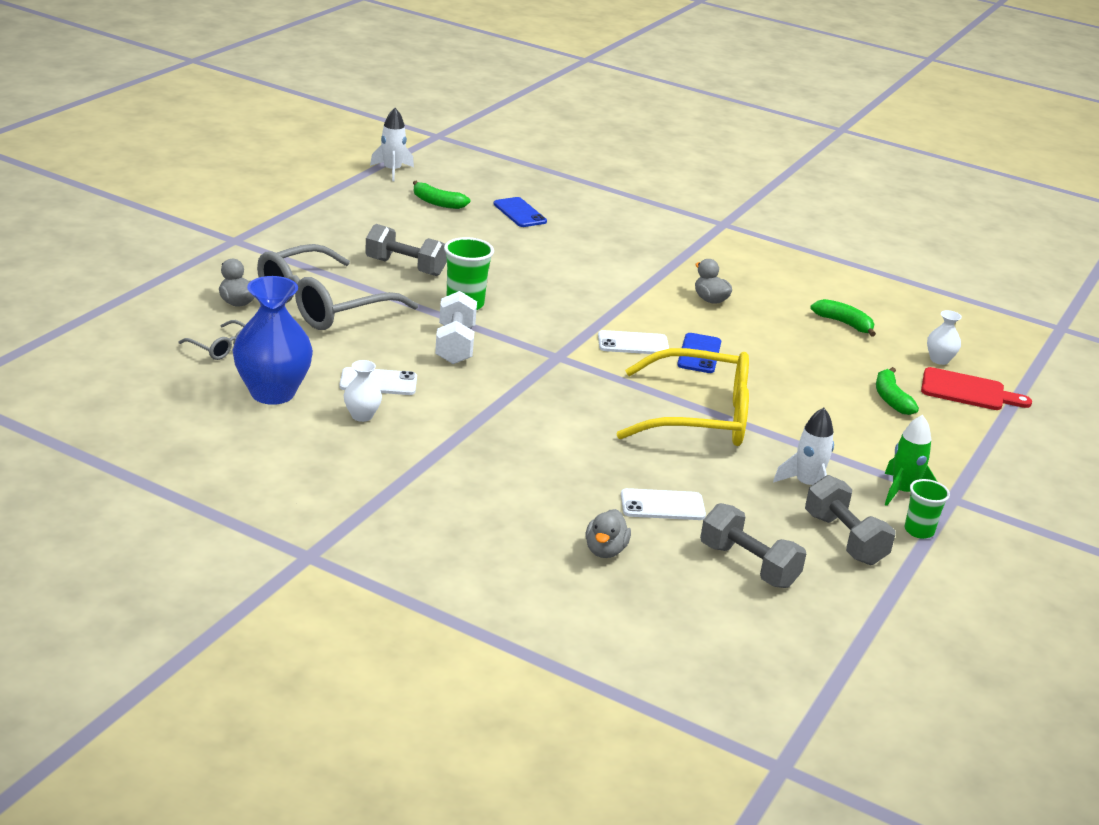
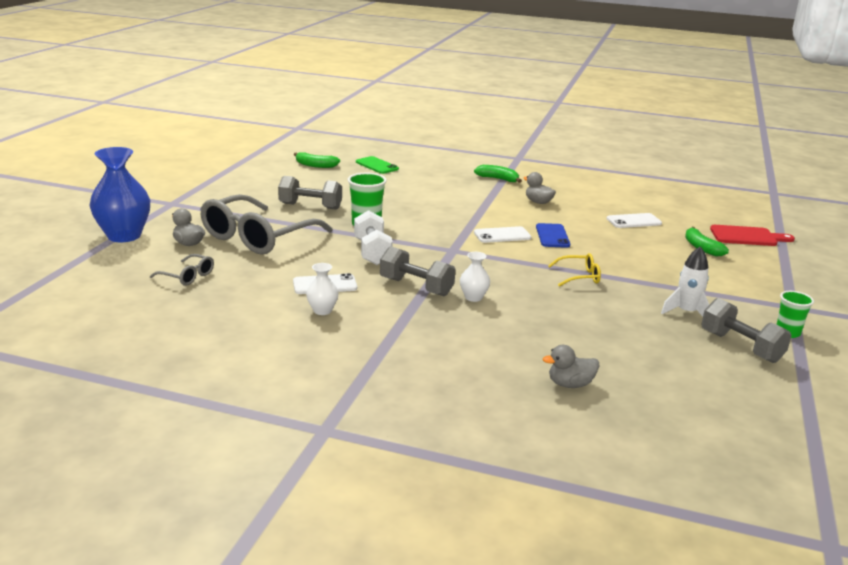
camera: 10 degrees left, 5 degrees down
blue vase [232,276,313,405] -> blue vase moved to [89,147,150,242]
white rocket [370,108,414,181] -> none
blue phone [494,197,547,227] -> green phone [356,156,399,174]
grey duck [586,509,631,558] -> grey duck turned 75 degrees clockwise [543,345,599,388]
yellow glasses [616,348,749,446] -> yellow glasses [548,253,601,287], size x0.44
white phone [621,488,706,520] -> white phone moved to [606,213,662,228]
grey dumbbell [700,503,806,588] -> grey dumbbell moved to [380,246,455,296]
green banana [810,299,876,337] -> green banana moved to [474,165,522,183]
green rocket [885,415,937,506] -> none
white vase [927,310,962,365] -> white vase moved to [460,252,490,302]

